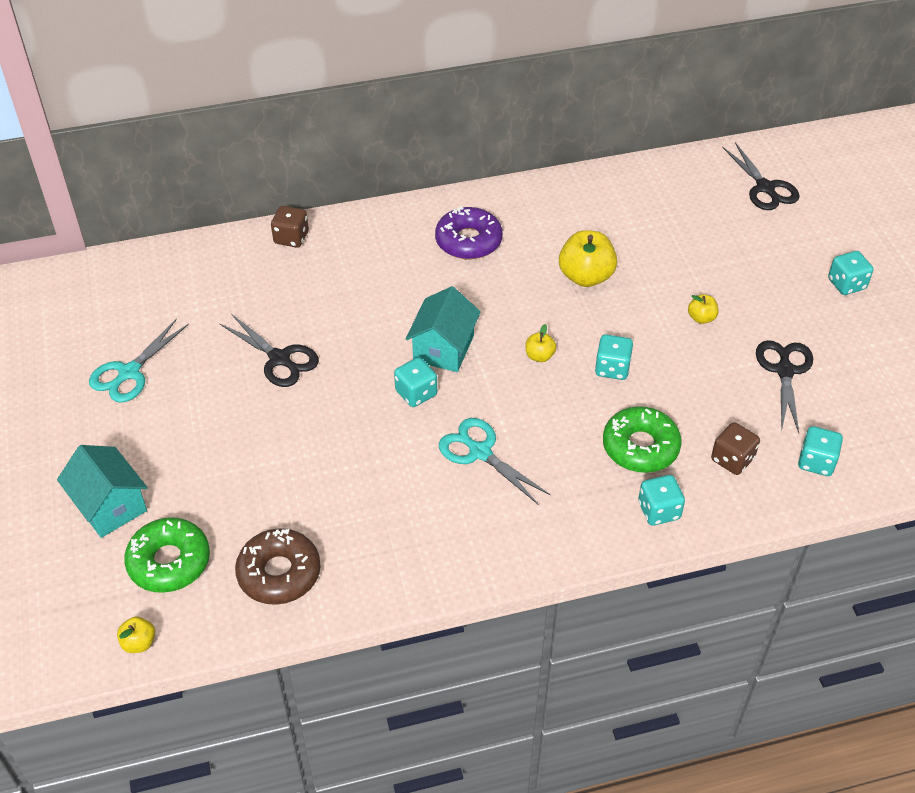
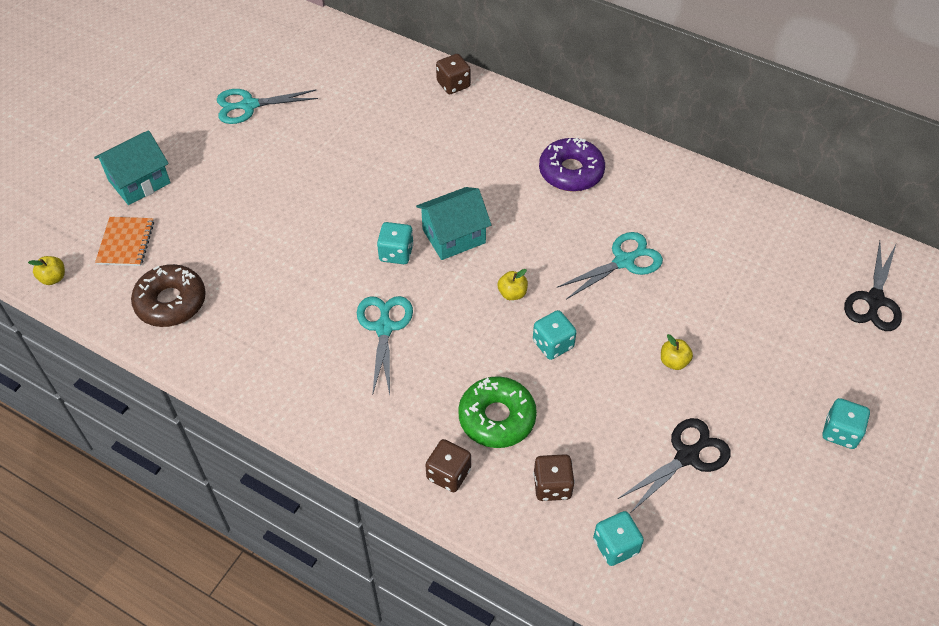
camera: 45 degrees right, 5 degrees up
turquoise house [57,445,148,538] -> turquoise house turned 45 degrees clockwise [94,131,171,205]
green donut [124,517,210,593] -> orange notebook [95,217,154,266]
black scissors [219,314,319,387] -> none
yellow apple [559,230,617,287] -> turquoise scissors [557,232,663,299]
turquoise dice [638,475,685,525] -> brown dice [425,439,471,492]

